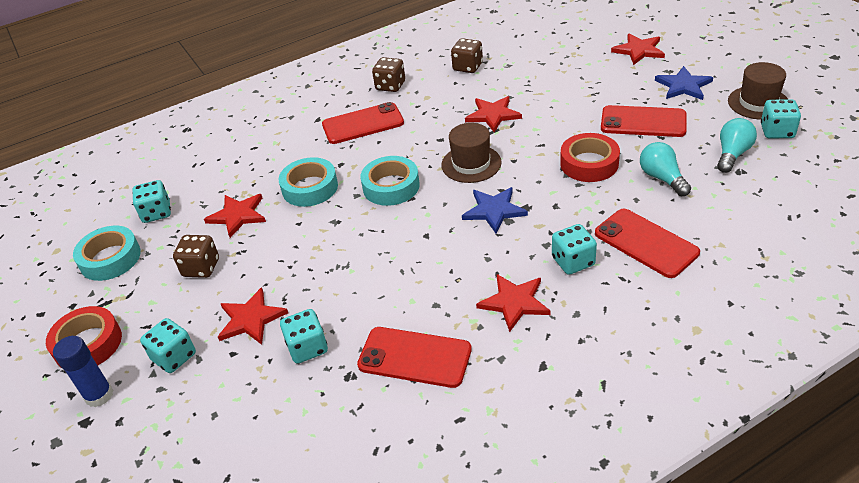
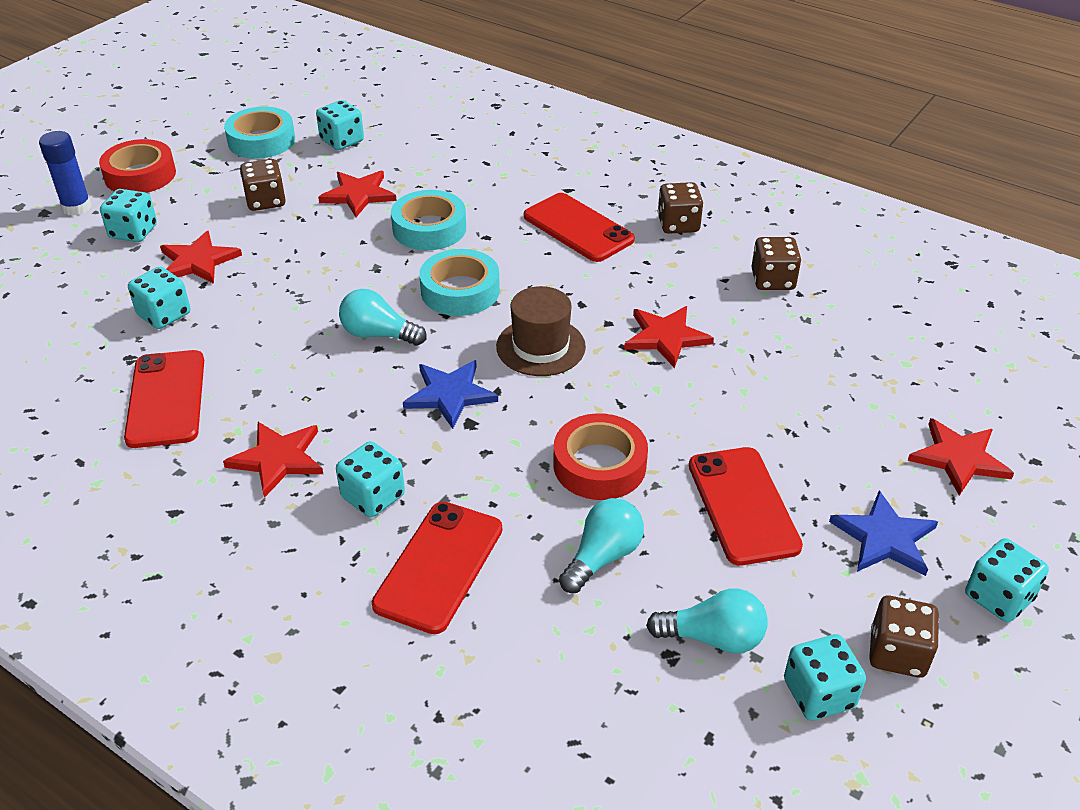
camera: 60 degrees right, 0 degrees up
brown hat [728,62,788,120] -> brown dice [869,596,939,678]
none -> turquoise light bulb [339,289,427,346]
none -> turquoise dice [965,538,1049,622]

